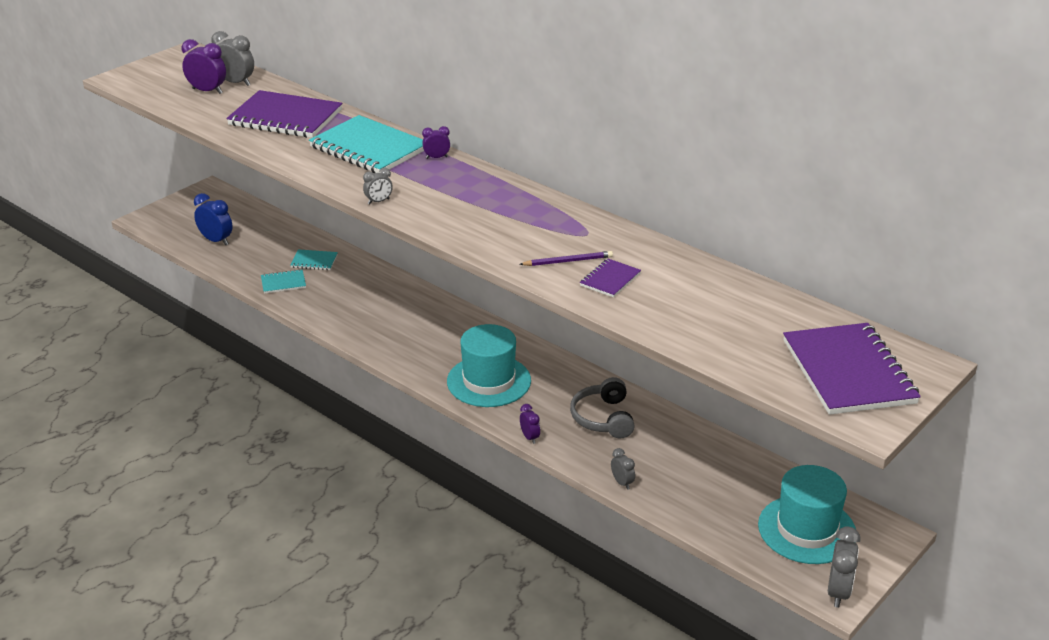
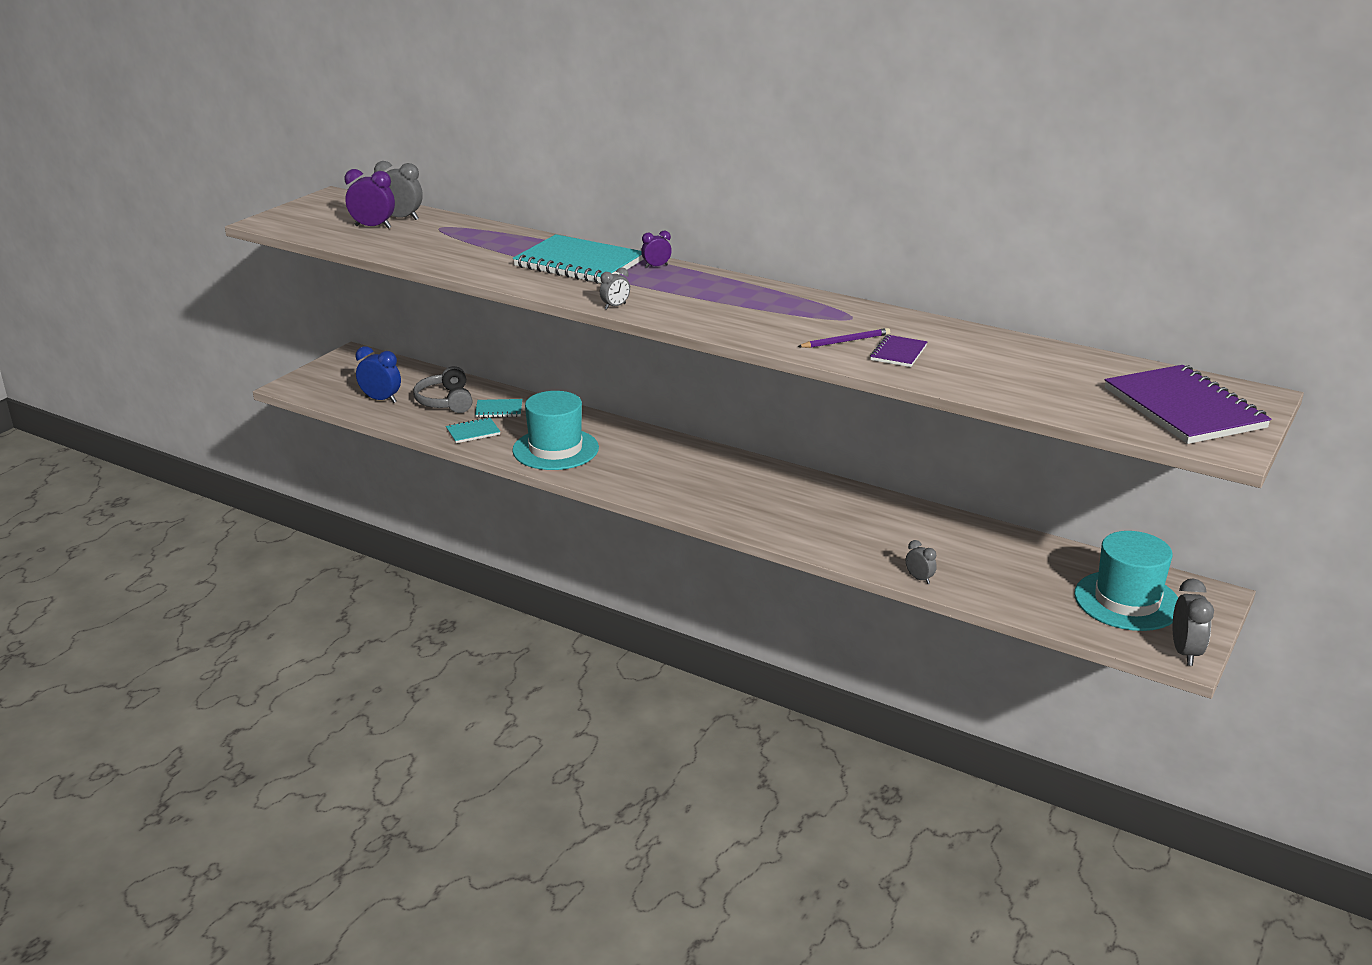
camera: 10 degrees left, 5 degrees down
purple notebook [226,90,342,138] -> none
turquoise hat [447,324,531,407] -> turquoise hat moved to [512,391,599,470]
purple clock [520,404,540,444] -> none
grey headphones [570,377,635,438] -> grey headphones moved to [413,366,472,413]

